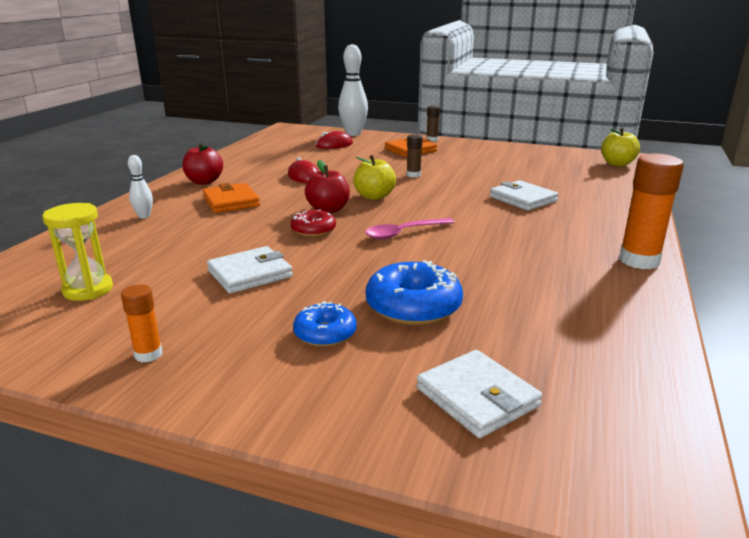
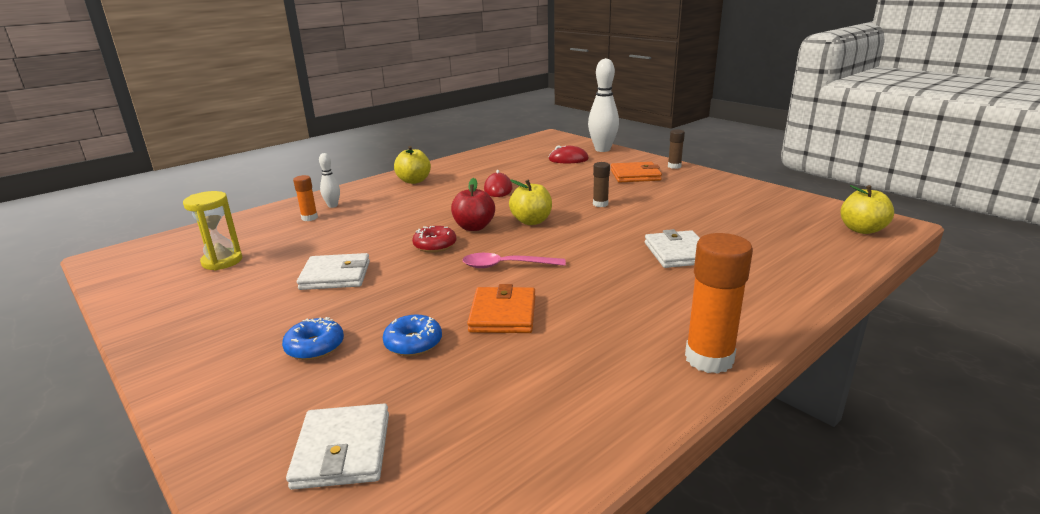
camera: 30 degrees right, 0 degrees up
orange glue stick [121,284,163,362] -> orange glue stick moved to [293,175,318,221]
red apple [182,143,223,184] -> yellow apple [394,146,431,184]
orange wallet [202,183,260,213] -> orange wallet moved to [467,284,535,333]
blue donut [366,260,463,325] -> blue donut [383,315,442,356], size x0.61

